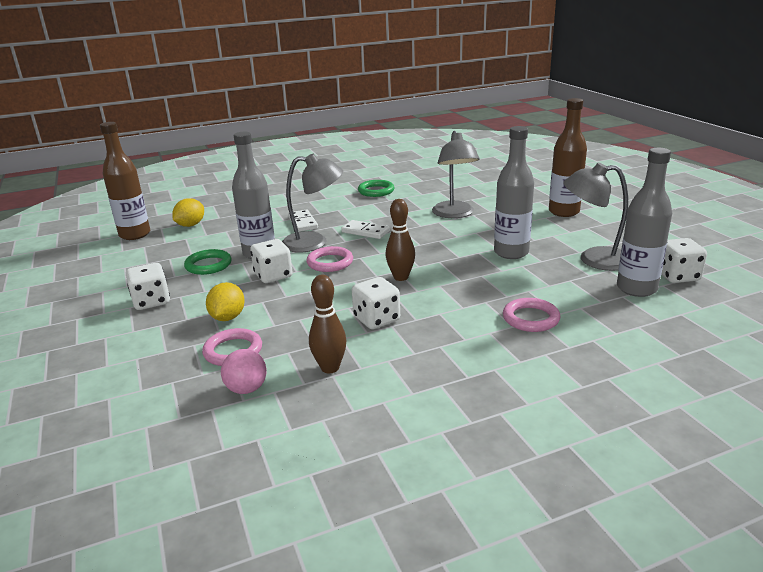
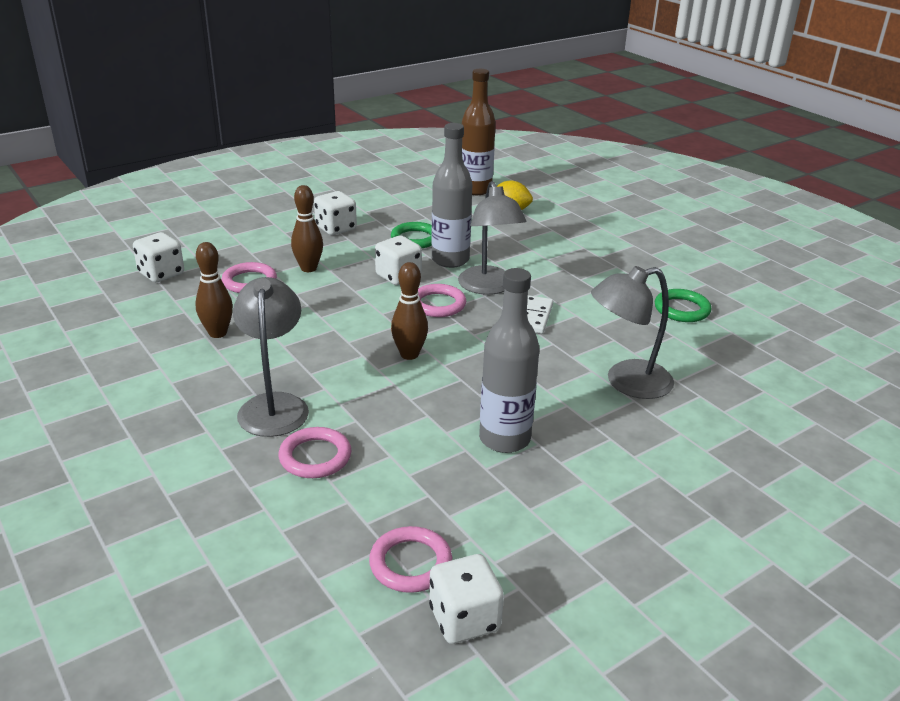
camera: 75 degrees right, 5 degrees up
yellow lemon [206,282,245,321] -> brown bowling pin [291,185,323,272]
pink ball [221,349,267,394] -> none
white domino [288,209,318,232] -> none
white dice [352,277,400,329] -> white dice moved to [133,232,184,282]
brown bottle [549,98,587,217] -> none
grey lamp [563,163,628,271] -> grey lamp moved to [233,277,309,437]
grey bottle [617,148,672,297] -> pink ring [369,526,452,593]

